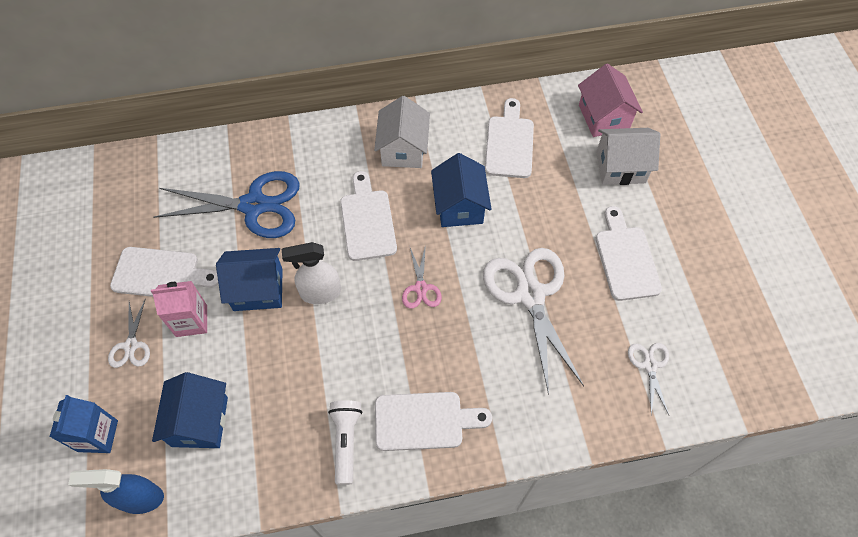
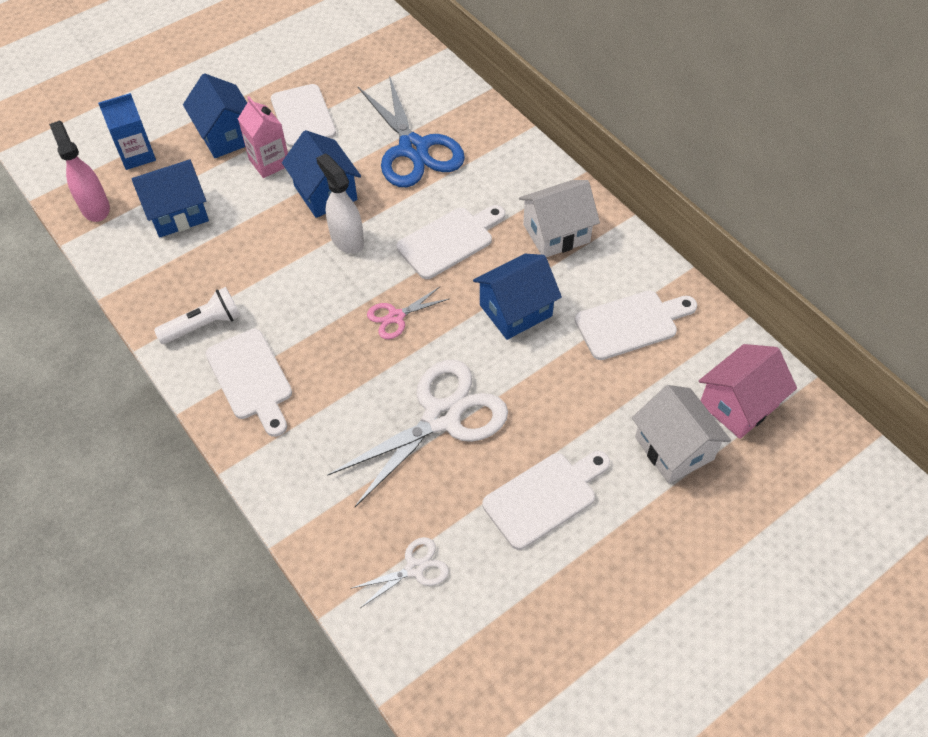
camera: 65 degrees right, 5 degrees down
blue spray bottle [68,469,164,514] -> pink spray bottle [49,121,110,222]
white scissors [108,298,150,368] -> blue house [183,73,247,158]

